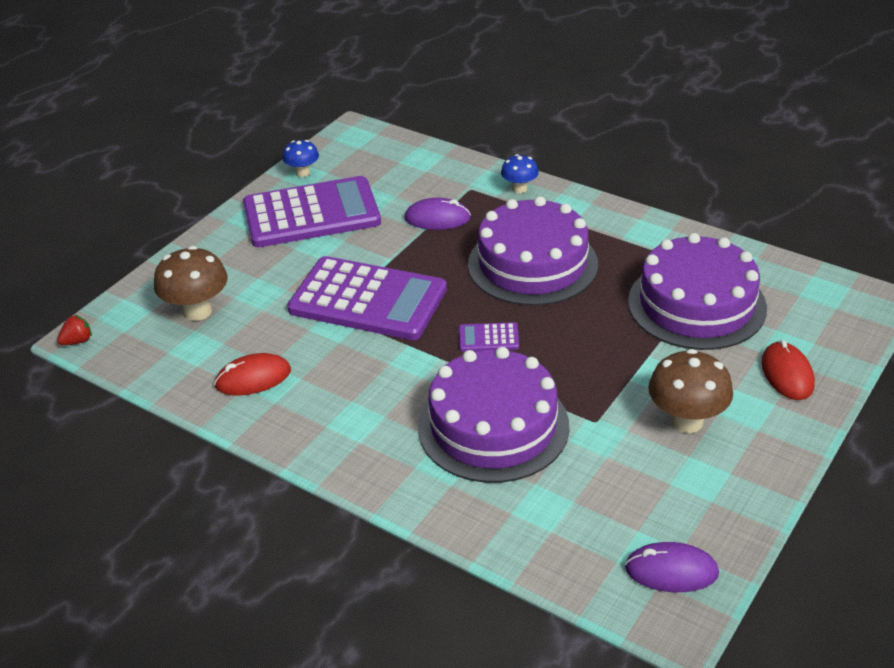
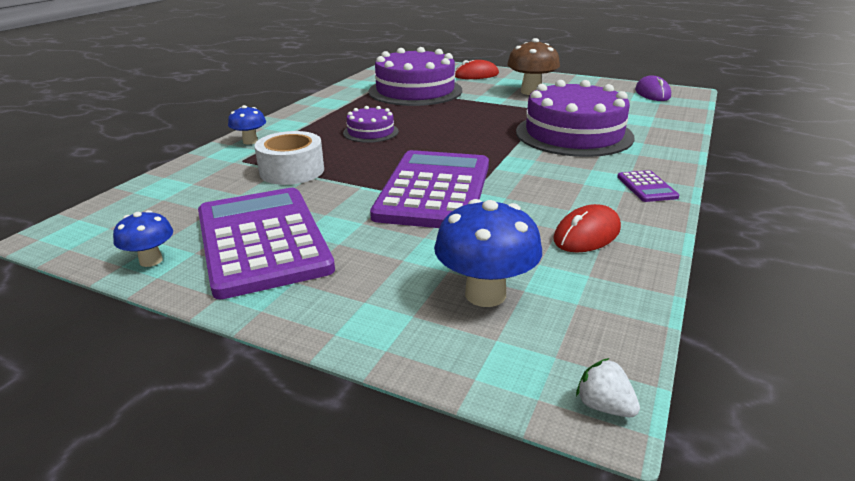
camera: 100 degrees left, 10 degrees down
red strawberry [57,315,92,345] -> white strawberry [576,358,640,417]
brown mushroom [154,246,227,321] -> blue mushroom [434,199,542,307]
red mouse [214,353,291,396] -> red mouse turned 75 degrees clockwise [554,204,621,253]
purple mouse [404,198,471,230] -> white tape [254,131,324,185]
purple calculator [459,322,519,352] -> purple calculator moved to [617,170,679,202]
purple cake [468,196,598,306] -> purple cake [343,106,399,143], size x0.49

